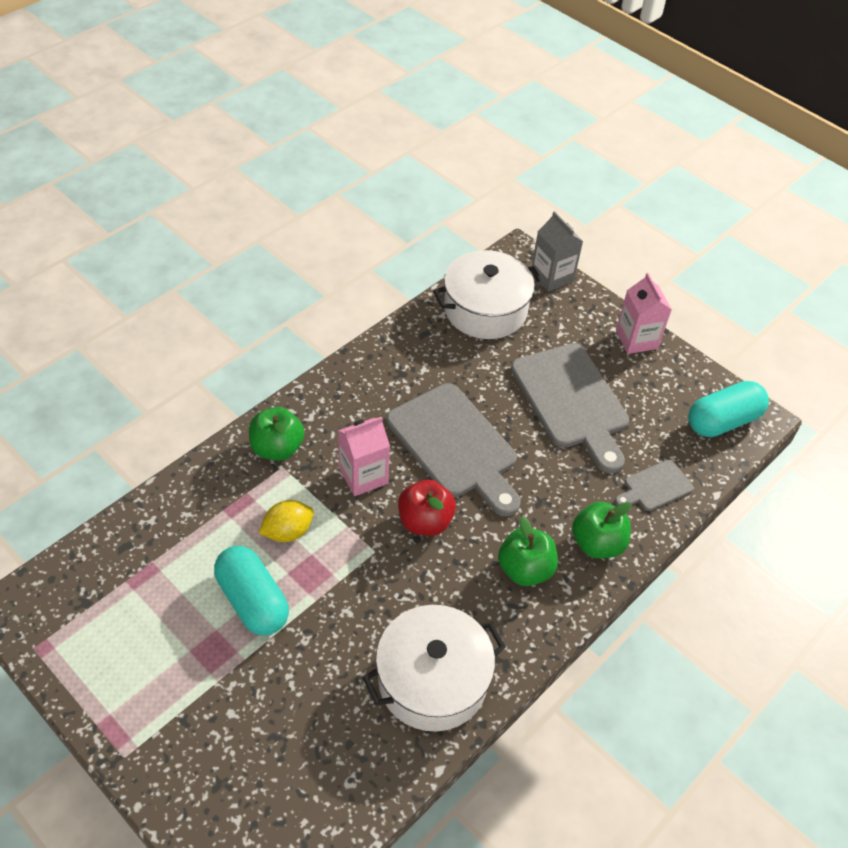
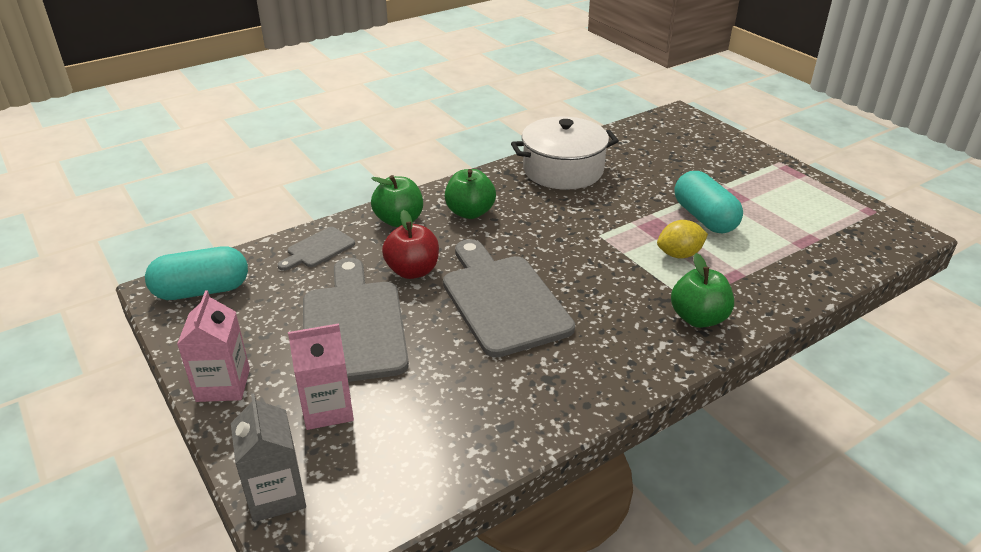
camera: 165 degrees left, 15 degrees down
pink carton [338,417,390,496] -> pink carton moved to [288,324,354,430]
red apple [398,479,456,536] -> red apple moved to [382,210,439,279]
white pot [433,250,544,339] -> none
grey cutting board [615,460,694,511] -> grey cutting board turned 150 degrees clockwise [278,227,355,271]

